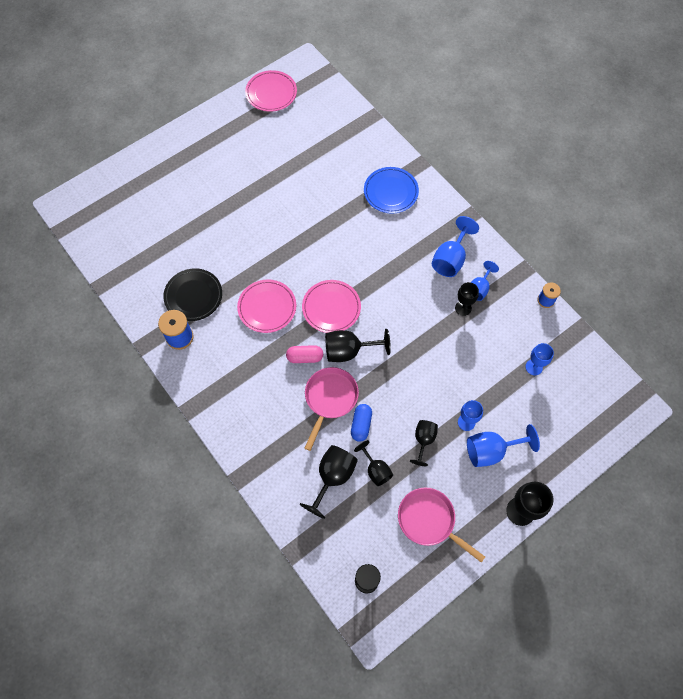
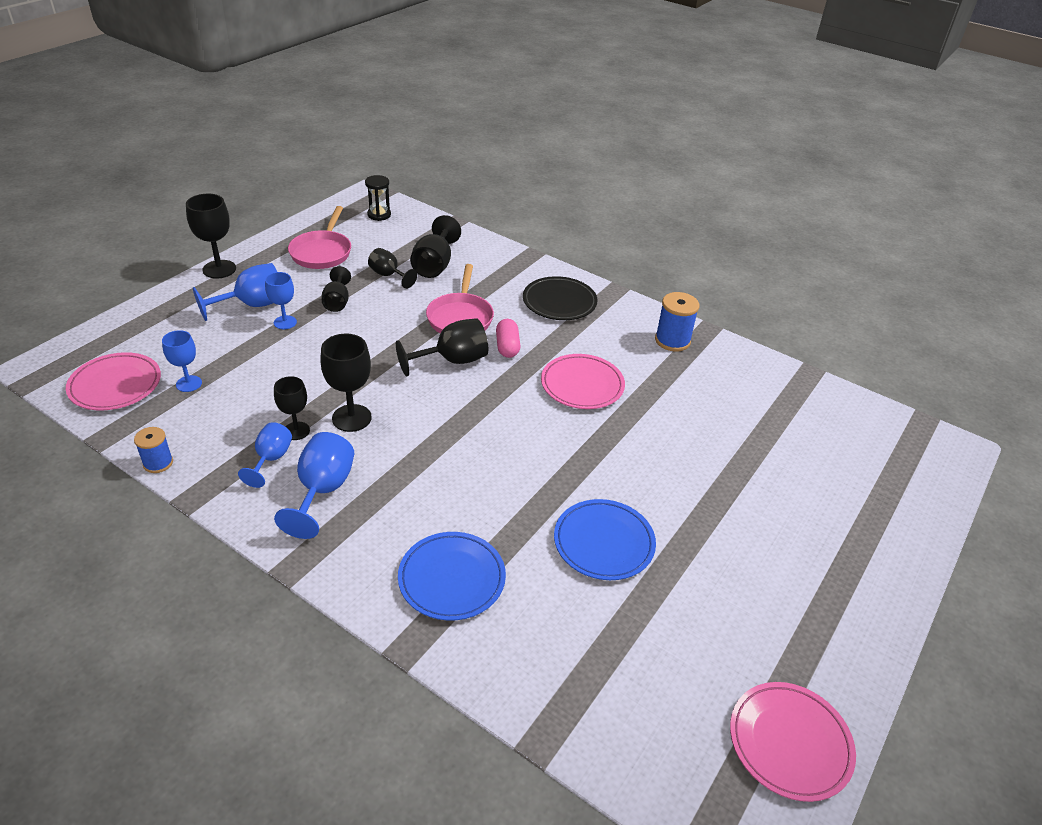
camera: 160 degrees right, 25 degrees down
black plate [163,268,222,321] -> black plate moved to [523,276,597,320]
pink capsule [286,345,323,363] -> pink capsule turned 75 degrees counterclockwise [496,319,520,358]
pink plate [302,280,361,333] -> pink plate moved to [66,352,161,411]
blue capsule [351,404,372,442] -> none
pink pan [398,487,485,563] -> pink pan turned 75 degrees clockwise [288,206,351,269]
none -> black goblet [320,334,372,432]
none -> blue plate [554,499,656,580]

